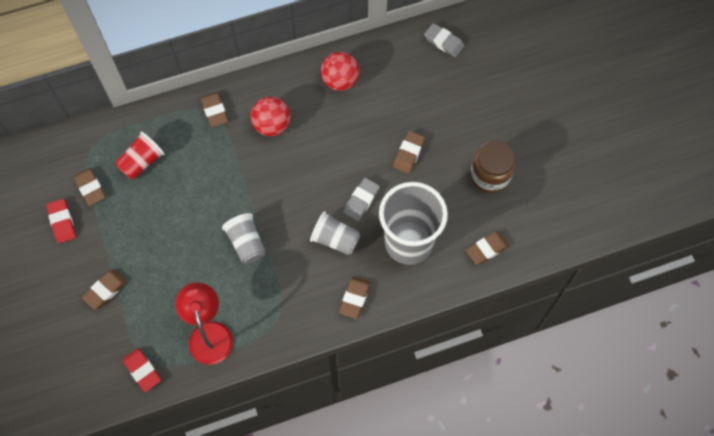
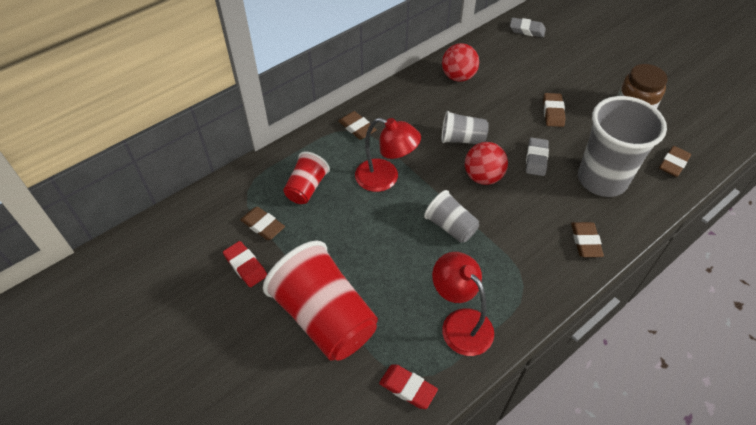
camera: 20 degrees left, 15 degrees down
brown eraser [82,269,127,310] -> red cup [263,241,378,361]
red ball [251,97,290,136] -> red ball moved to [465,142,508,185]
grey cup [310,211,360,255] -> grey cup moved to [442,111,489,144]
none -> red lamp [355,118,421,192]

